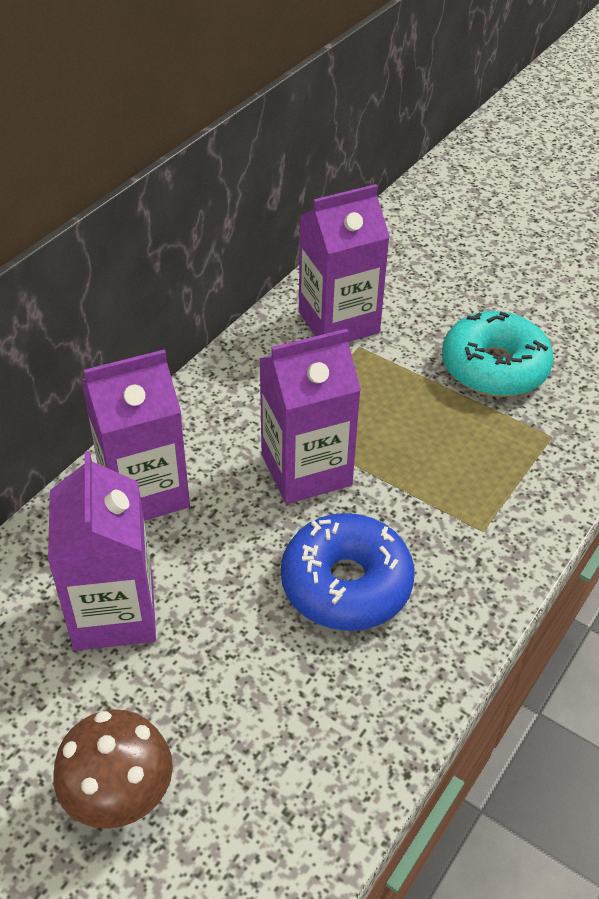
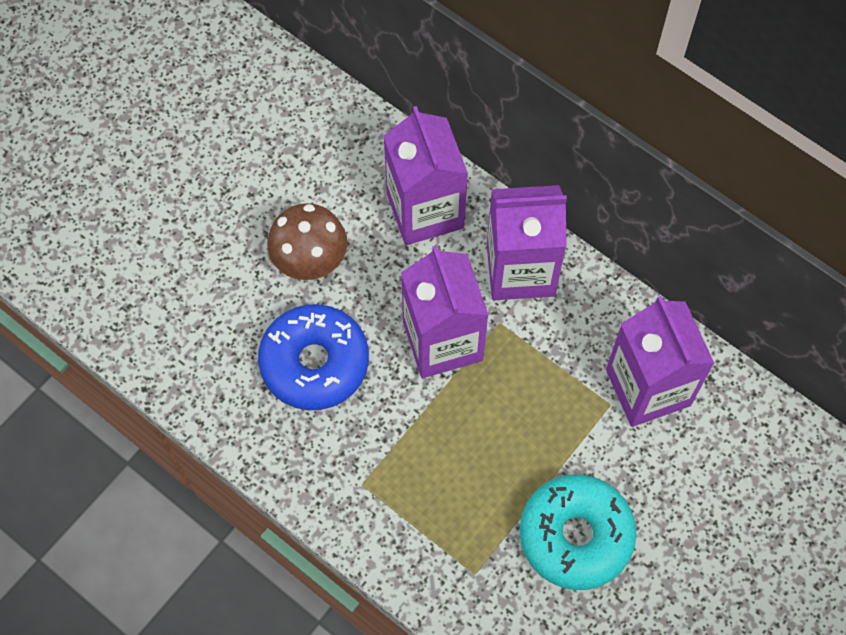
camera: 95 degrees right, 20 degrees up
purple carton [48,451,156,651] -> purple carton moved to [487,185,567,300]
brown mushroom [53,709,173,829] -> brown mushroom moved to [267,203,347,280]

